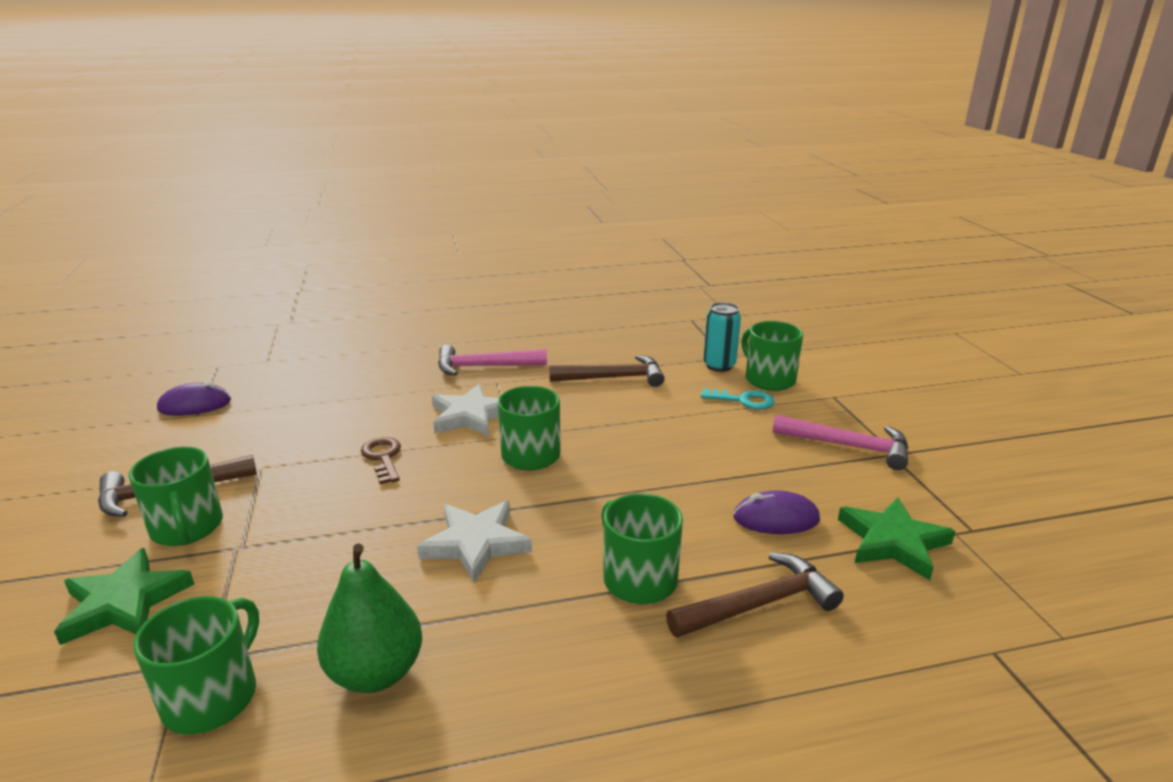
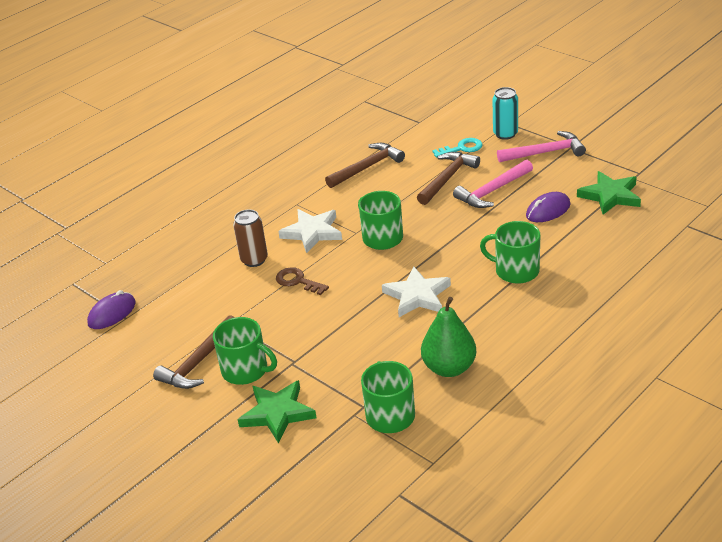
camera: 30 degrees left, 10 degrees up
pink hammer [438,345,547,376] -> pink hammer moved to [453,160,533,208]
brown hammer [666,552,844,638] -> brown hammer moved to [417,152,480,205]
turquoise can [703,302,741,372] -> turquoise can moved to [493,87,518,140]
green mug [741,321,803,391] -> none
none -> brown can [233,210,268,267]

